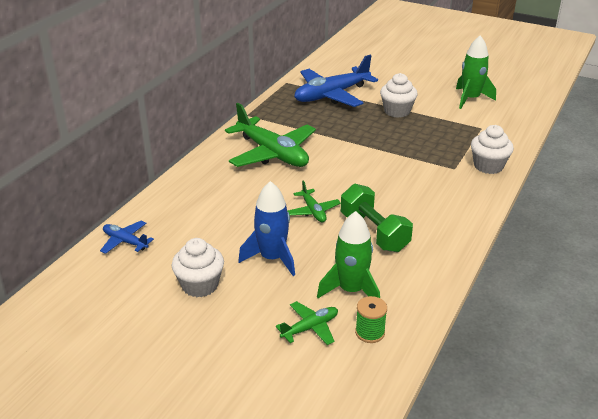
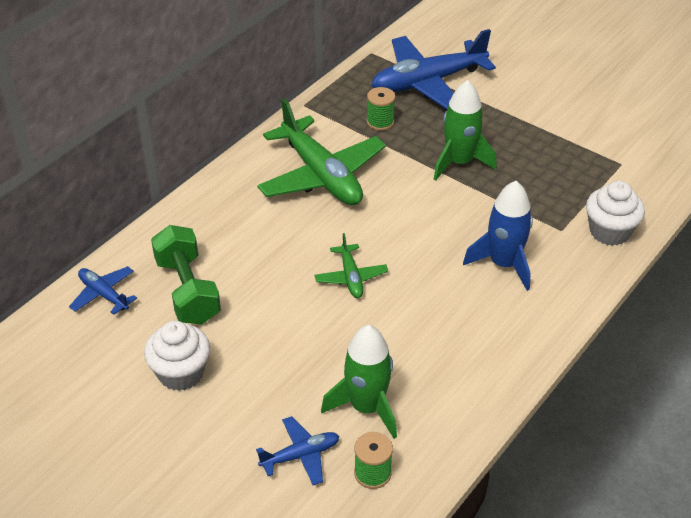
camera: 10 degrees right, 10 degrees up
blue rocket [238,181,295,276] -> blue rocket moved to [463,181,533,291]
green plane [276,301,338,345] -> blue plane [256,416,339,485]
green dumbbell [341,184,413,252] -> green dumbbell moved to [151,225,221,325]
white cupcake [380,73,418,118] -> none
green rocket [456,35,496,109] -> green rocket moved to [434,80,497,181]
none -> green spool [367,87,395,131]

